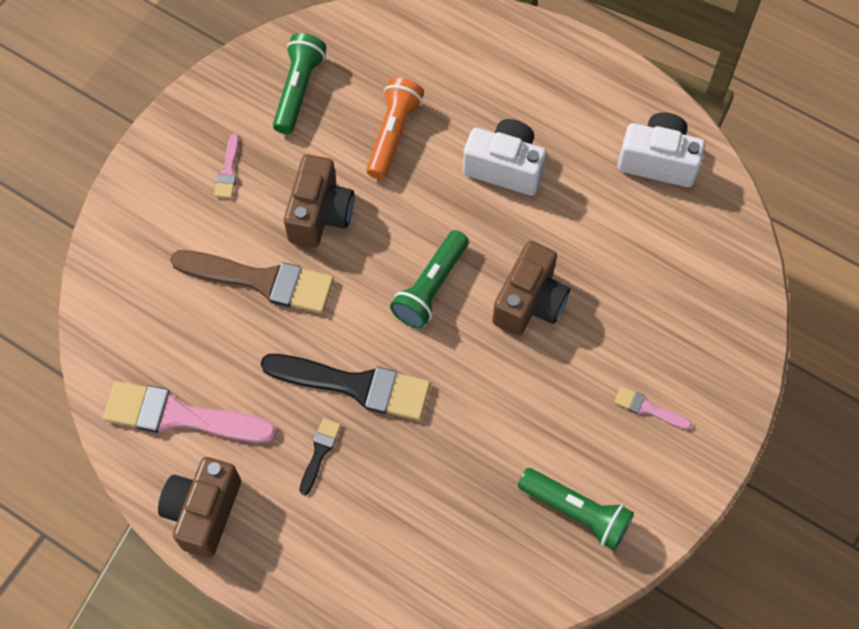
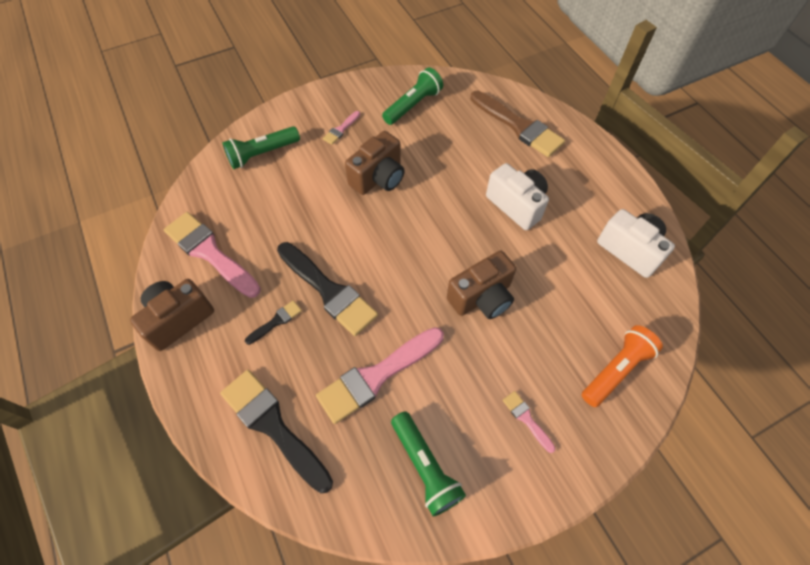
camera: 30 degrees right, 5 degrees down
brown brush [170,250,334,314] -> brown brush moved to [471,91,565,157]
orange flashlight [366,77,424,180] -> orange flashlight moved to [582,325,663,407]
green flashlight [390,230,469,328] -> green flashlight moved to [223,126,300,169]
none -> black brush [220,370,333,493]
none -> pink brush [316,327,444,424]

